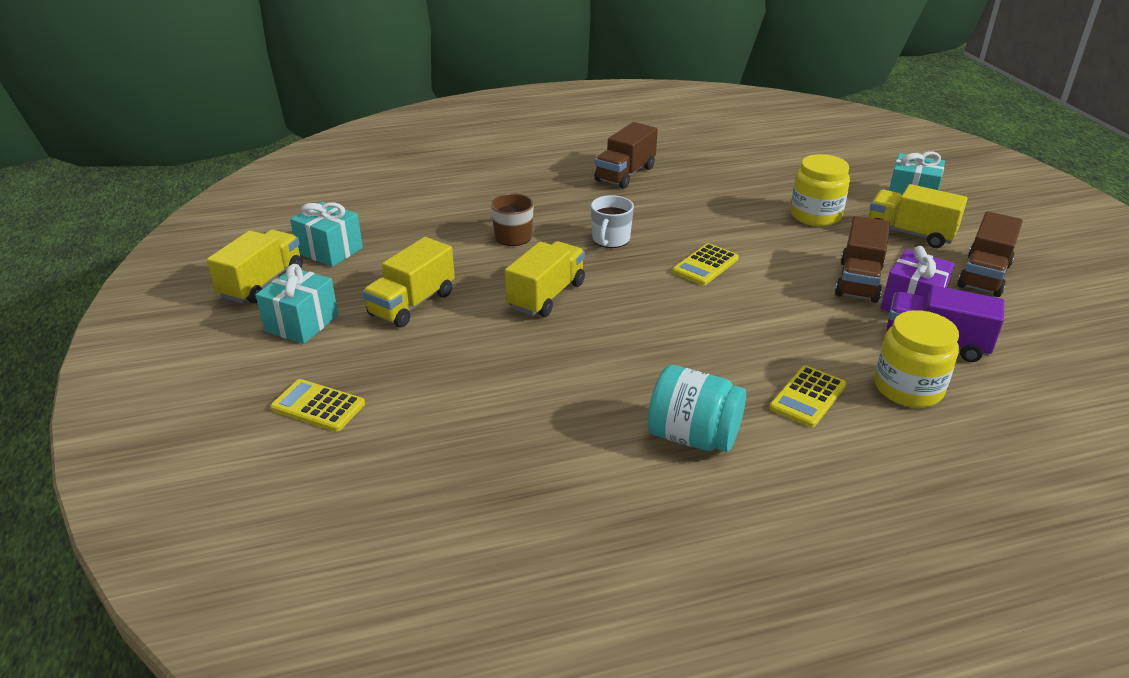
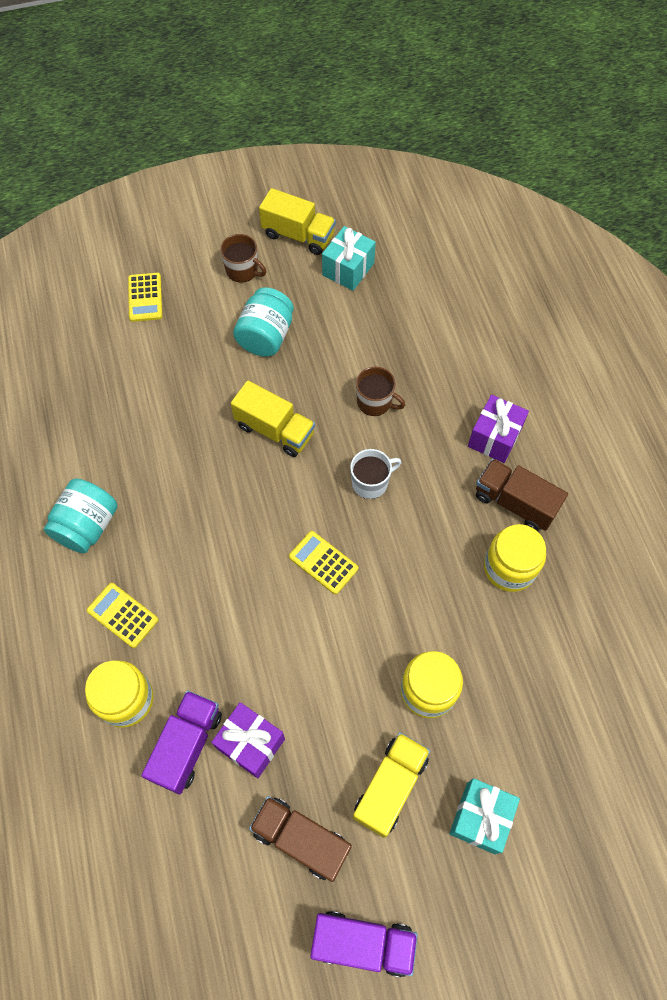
camera: 90 degrees right, 30 degrees up
turquoise gift [256,264,338,344] -> brown mug [220,234,266,283]
yellow calculator [270,379,365,432] -> yellow calculator turned 150 degrees clockwise [128,273,162,322]
yellow truck [363,237,455,328] -> turquoise jar [233,287,294,357]
white mug [591,195,634,248] -> white mug turned 135 degrees clockwise [350,449,402,499]
brown truck [835,216,890,303] -> none
none -> purple truck [310,911,418,977]
none -> purple gift [468,394,529,463]
none -> yellow jar [484,524,546,592]

